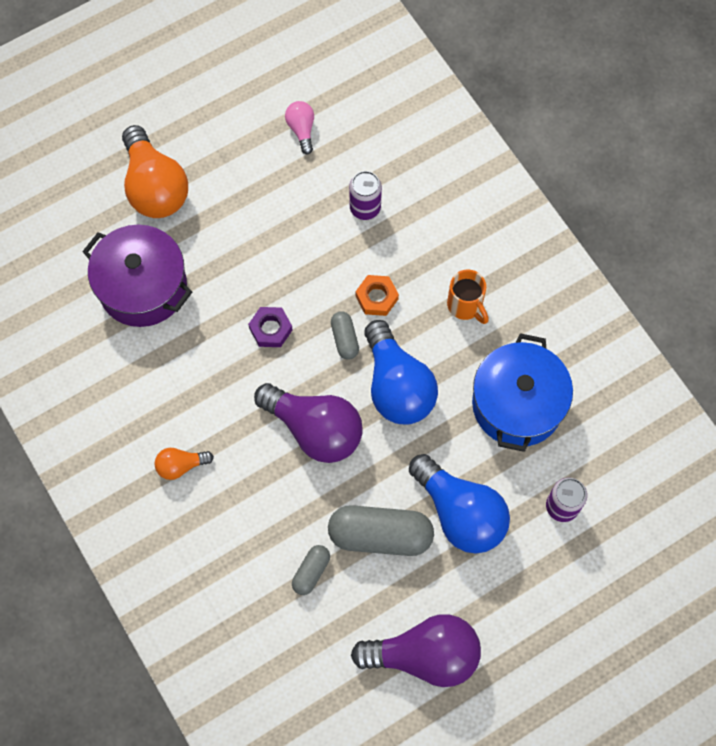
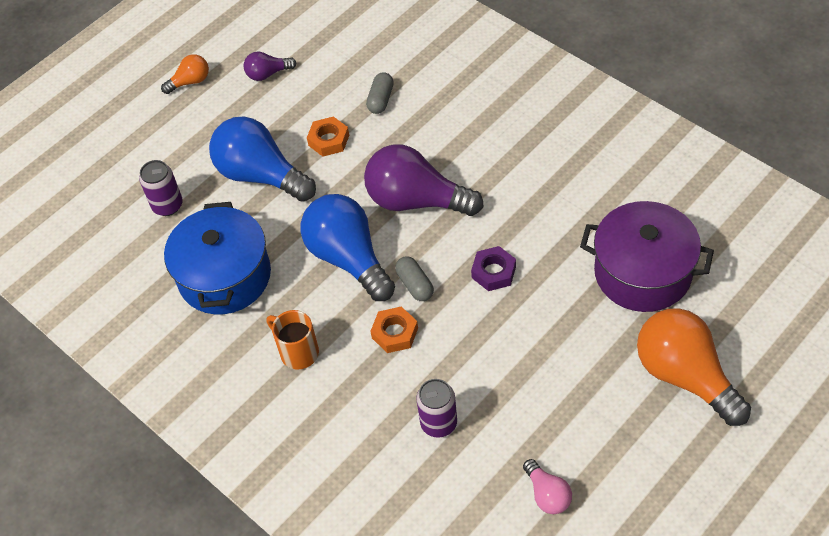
camera: 170 degrees right, 15 degrees down
orange light bulb [155,448,214,480] -> orange light bulb moved to [161,54,209,94]
grey capsule [328,505,434,556] -> orange nut [307,116,349,157]
purple light bulb [351,614,481,687] -> purple light bulb [244,52,296,81], size x0.48

